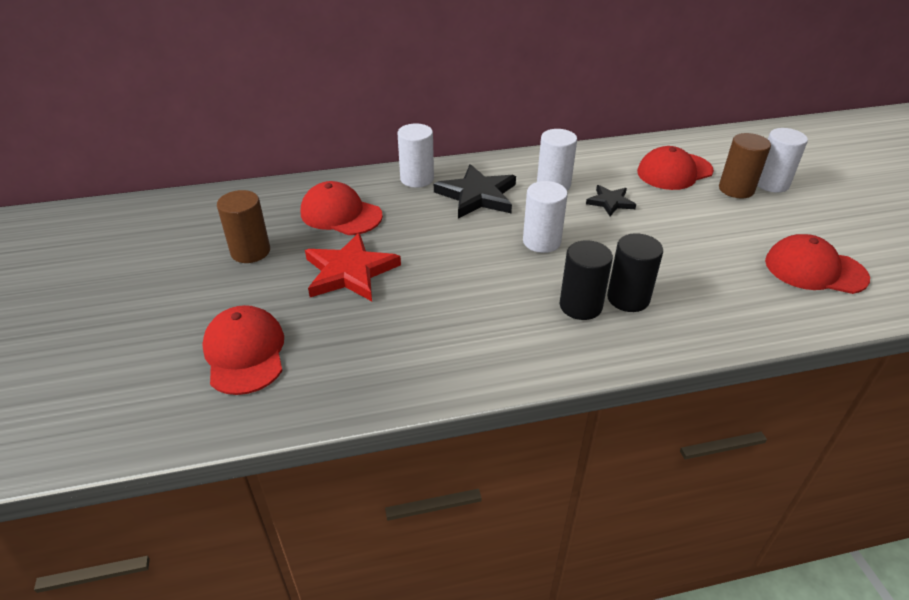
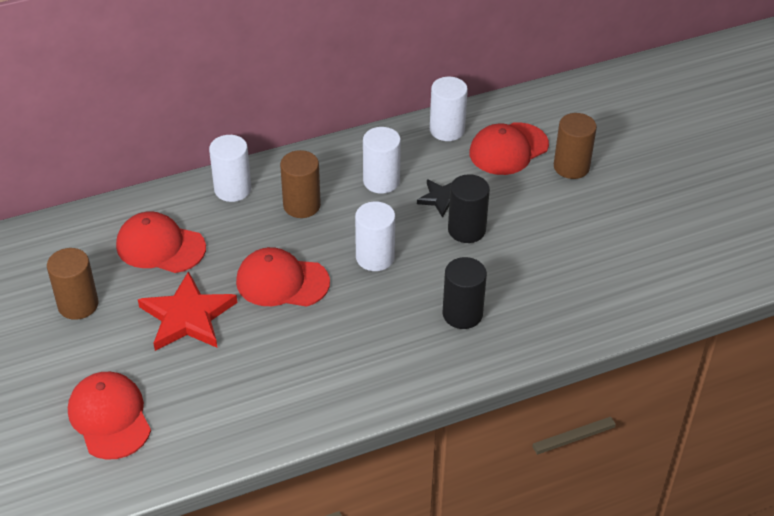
camera: 10 degrees left, 5 degrees up
black star [434,164,516,218] -> brown cylinder [280,150,321,218]
black cylinder [559,240,613,320] -> black cylinder moved to [448,174,490,243]
white cylinder [757,128,808,193] -> white cylinder moved to [430,77,468,141]
red cap [765,234,870,294] -> red cap moved to [236,247,330,307]

